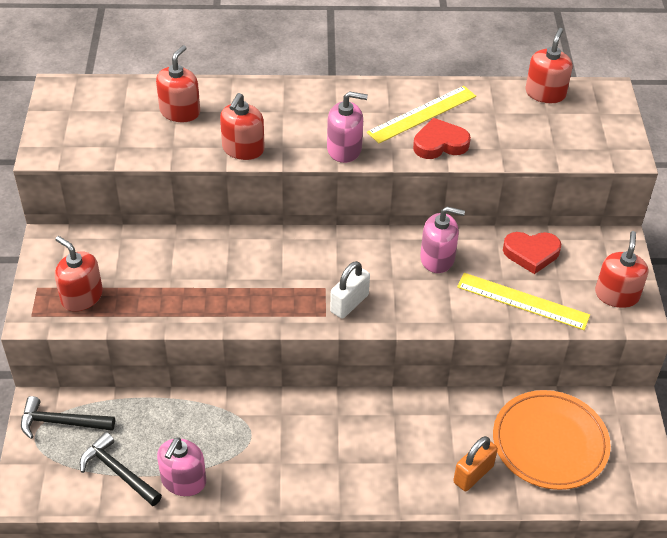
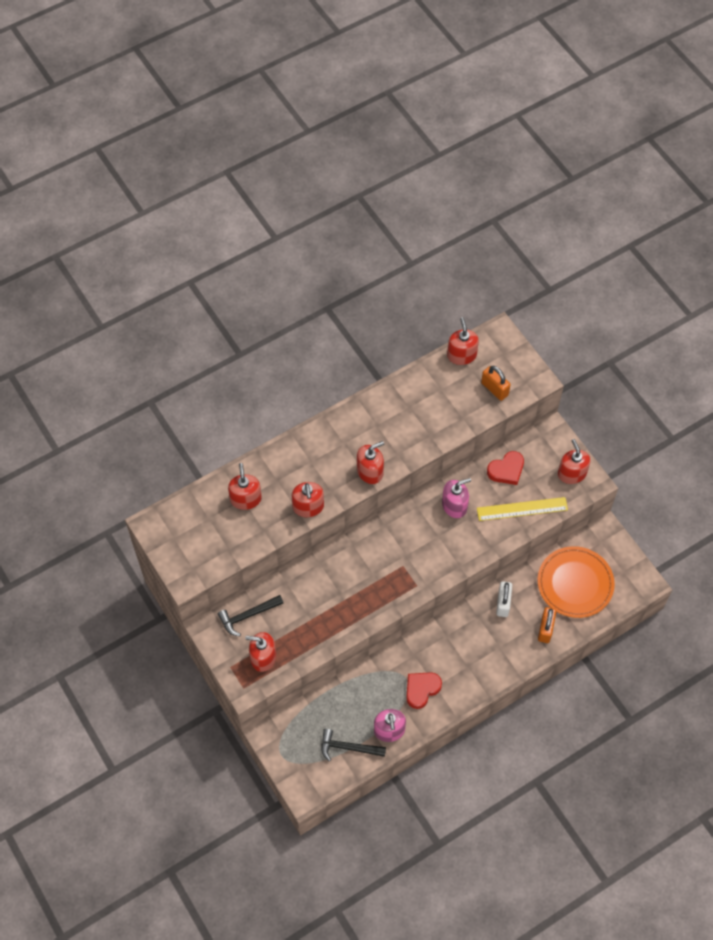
camera: 30 degrees left, 15 degrees up
black hammer [21,396,115,439] -> black hammer moved to [218,595,283,636]
pink soap dispenser [327,91,368,163] -> red soap dispenser [357,441,384,484]
white padlock [330,261,370,319] -> white padlock moved to [496,581,512,617]
yellow ruler [367,86,476,143] -> none
red heart [413,118,471,159] -> red heart moved to [406,672,442,709]
none -> orange padlock [481,366,511,401]

